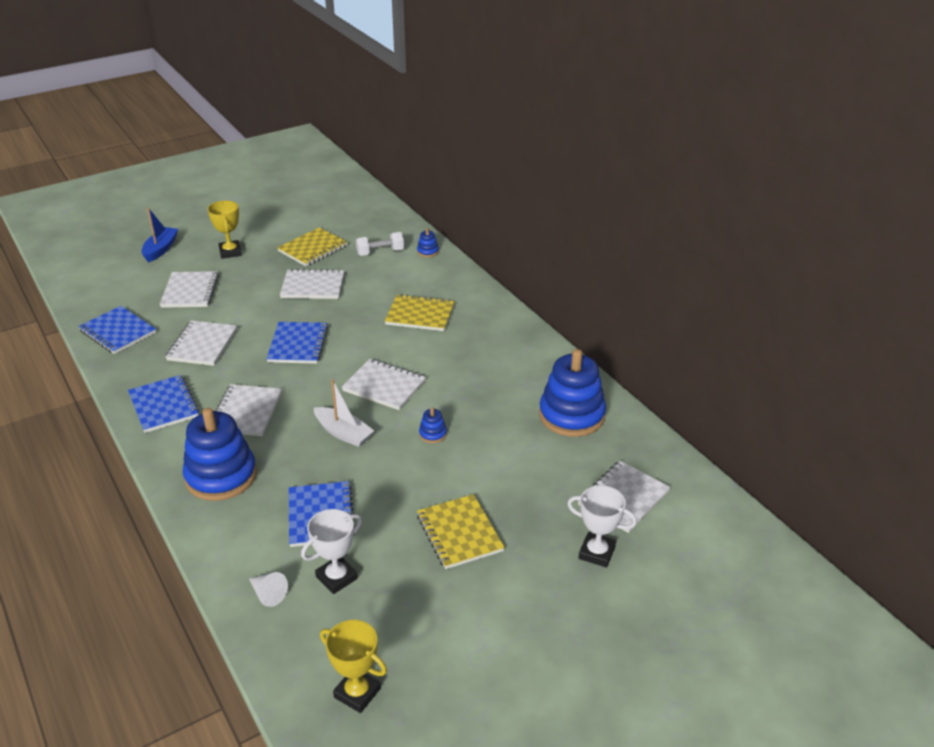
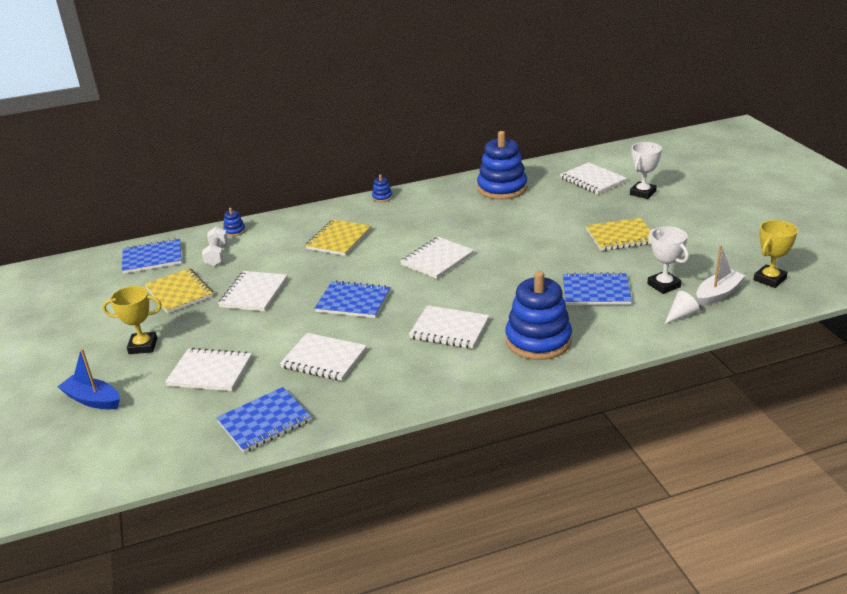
camera: 75 degrees left, 5 degrees down
blue notebook [128,375,199,433] -> blue notebook moved to [122,238,182,274]
white boat [314,379,374,447] -> white boat moved to [696,245,746,306]
blue stacking toy [419,407,447,443] -> blue stacking toy moved to [372,175,393,202]

